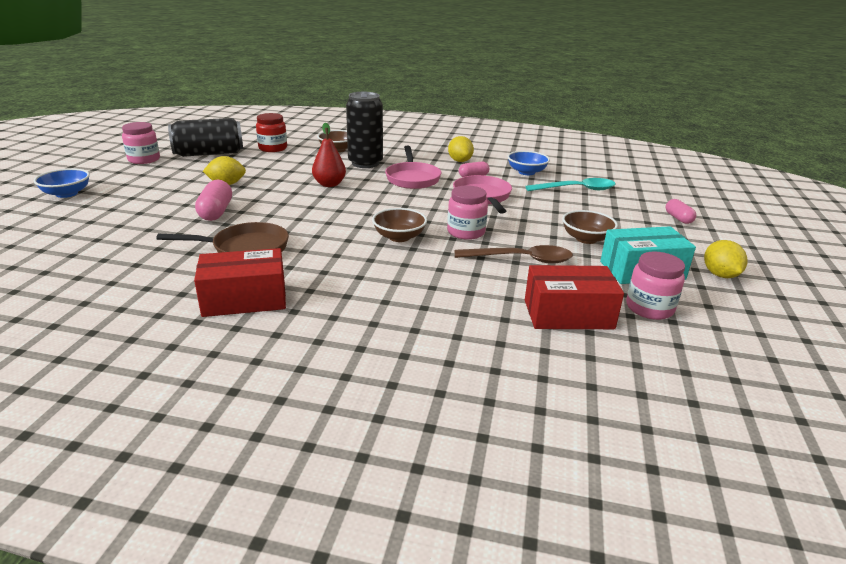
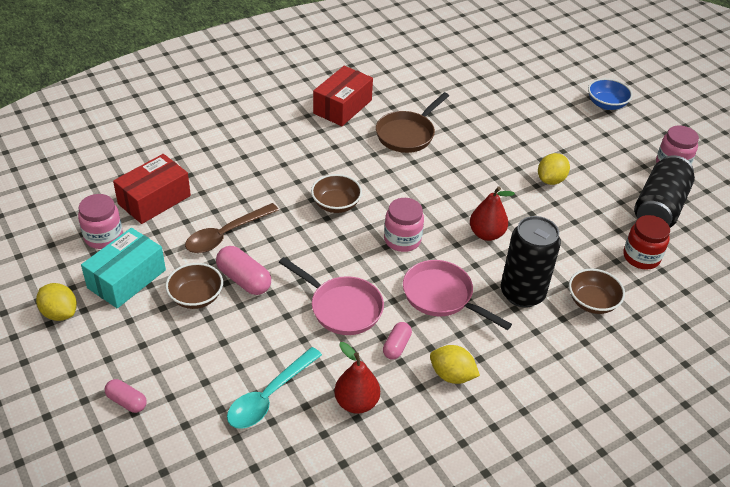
camera: 135 degrees right, 15 degrees up
pink capsule [195,180,232,221] -> pink capsule moved to [216,246,271,295]
pink jar [447,185,488,240] -> pink jar moved to [384,198,424,252]
blue bowl [507,151,550,175] -> red pear [334,342,380,414]

